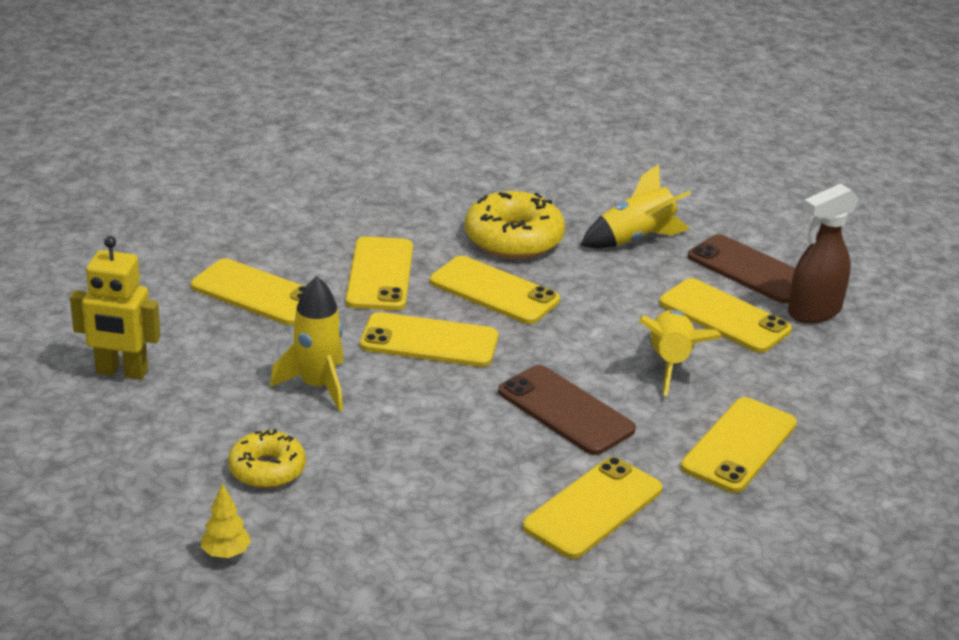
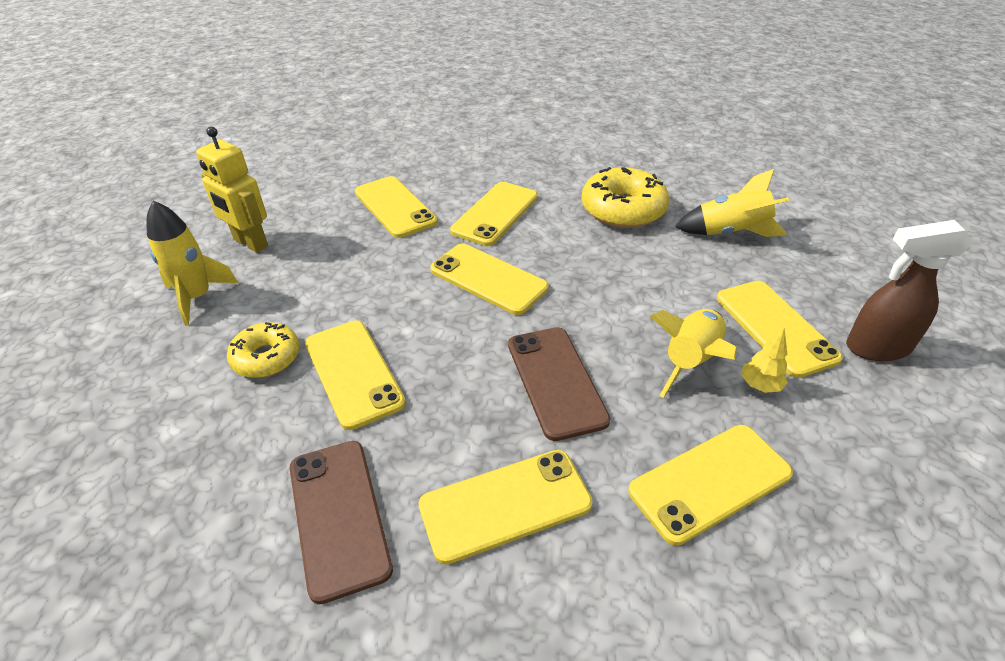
camera: 30 degrees right, 10 degrees up
yellow tree [201,483,251,558] -> yellow tree moved to [741,328,788,393]
yellow rocket [270,276,344,412] -> yellow rocket moved to [146,201,238,326]
yellow phone [430,256,560,324] -> yellow phone moved to [305,321,406,430]
brown phone [688,234,795,303] -> brown phone moved to [290,441,393,604]

